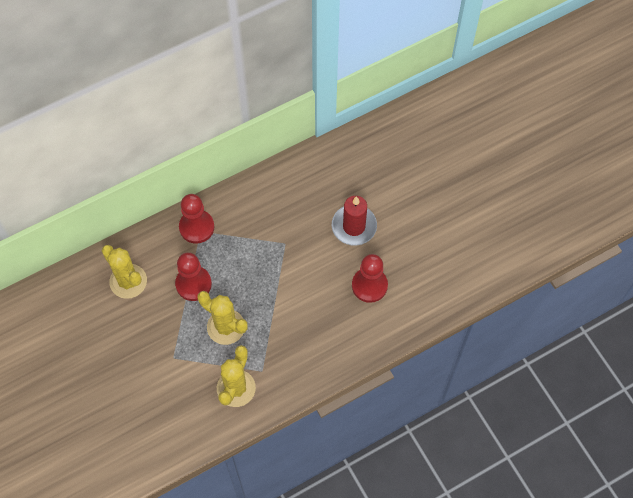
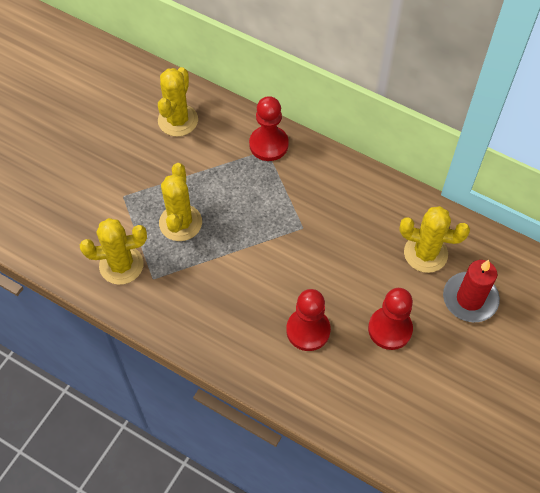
camera: 60 degrees right, 5 degrees down
red pawn [175,252,212,301] -> red pawn moved to [368,288,413,350]
red candle [332,196,377,246] -> red candle moved to [443,260,500,322]
none -> yellow cactus [399,206,470,273]

